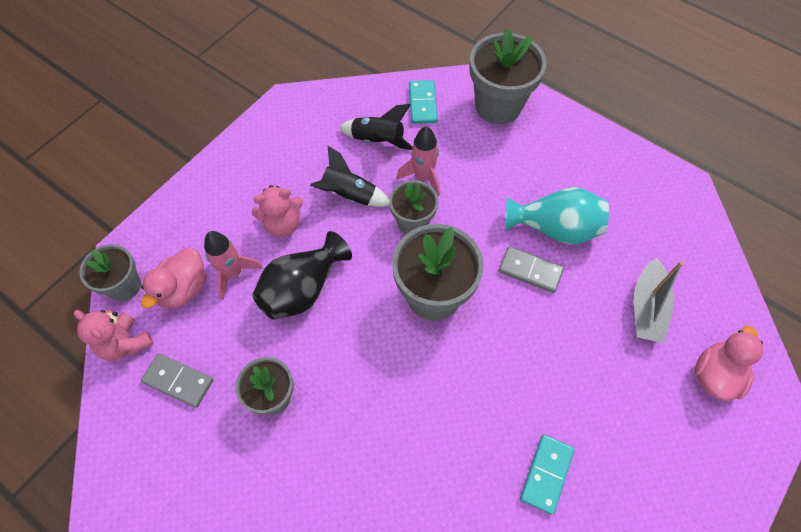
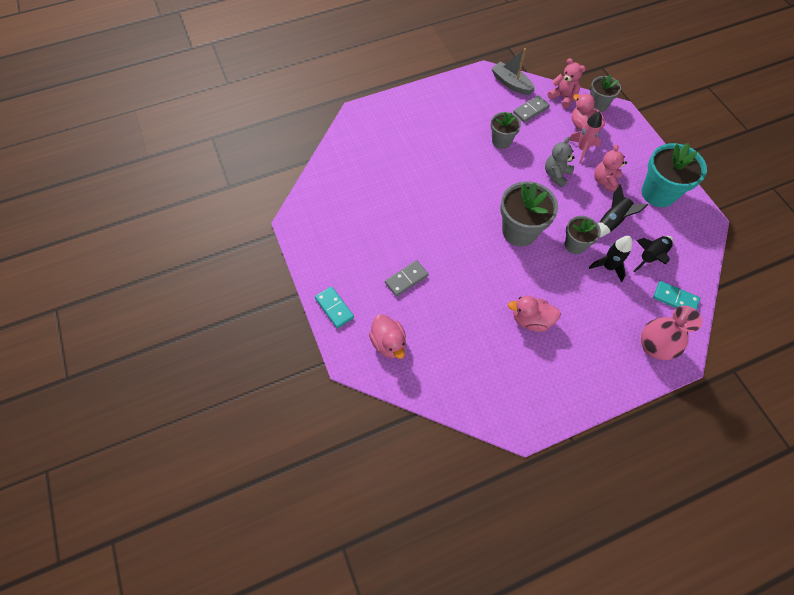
camera: 120 degrees right, 0 degrees up
pink teddy bear [74,309,154,361] -> pink teddy bear turned 60 degrees clockwise [548,58,586,108]
black vase [252,231,352,320] -> grey teddy bear [545,137,575,188]
pink rocket [397,126,440,196] -> black rocket [589,236,633,282]
grey flower pot [469,29,546,124] -> pink vase [641,306,702,360]
grey domino [499,246,564,293] -> grey domino moved to [385,260,428,296]
turquoise vase [506,187,609,245] -> pink duck [508,296,561,332]
turquoise domino [520,434,575,515] -> turquoise domino moved to [315,286,354,328]
grey boat [634,258,684,343] -> grey boat moved to [491,48,535,95]
none -> turquoise flower pot [642,143,707,207]

